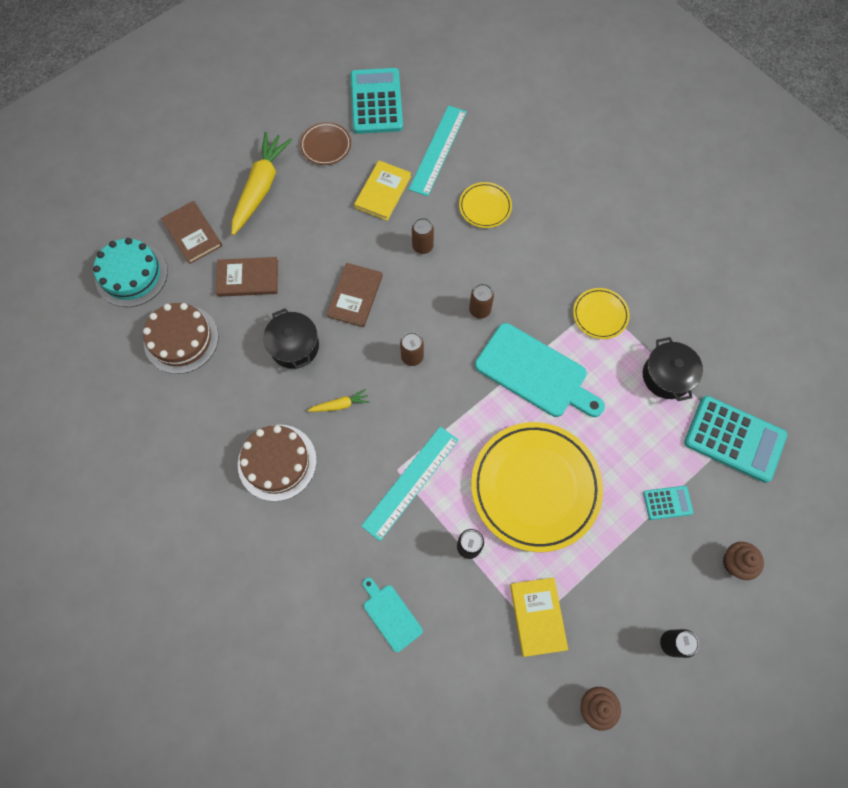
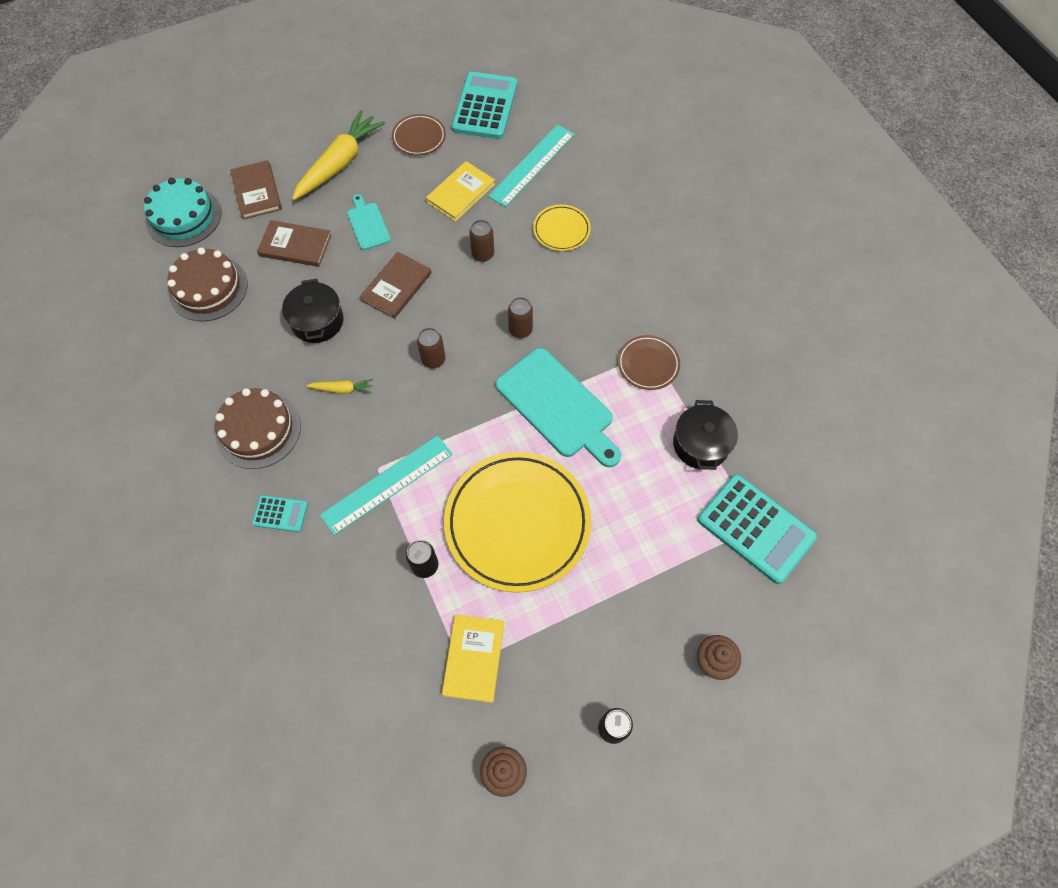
camera: 15 degrees right, 5 degrees down
turquoise cutting board [363,578,423,652] -> turquoise cutting board moved to [347,194,391,250]
yellow plate [573,288,630,339] -> brown plate [618,335,680,390]
turquoise calculator [643,486,693,520] -> turquoise calculator moved to [252,495,308,532]

